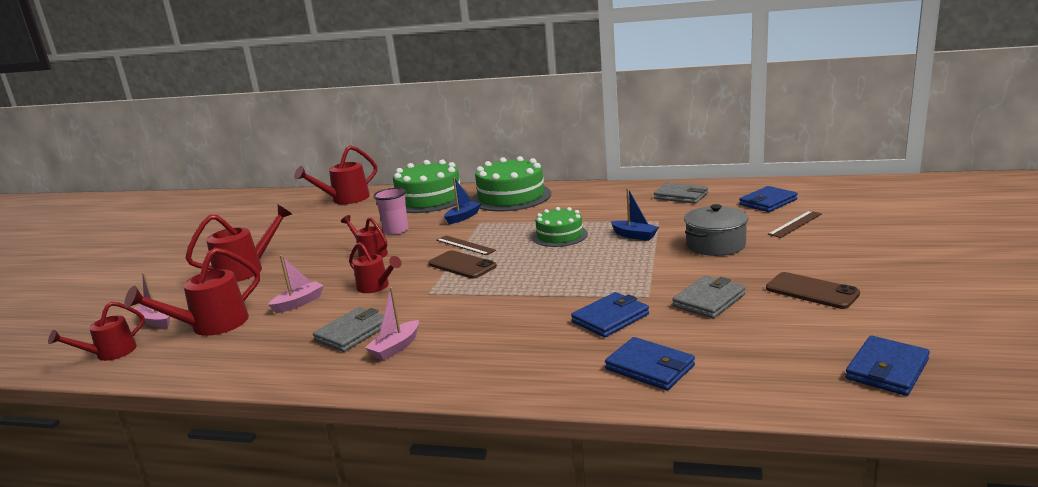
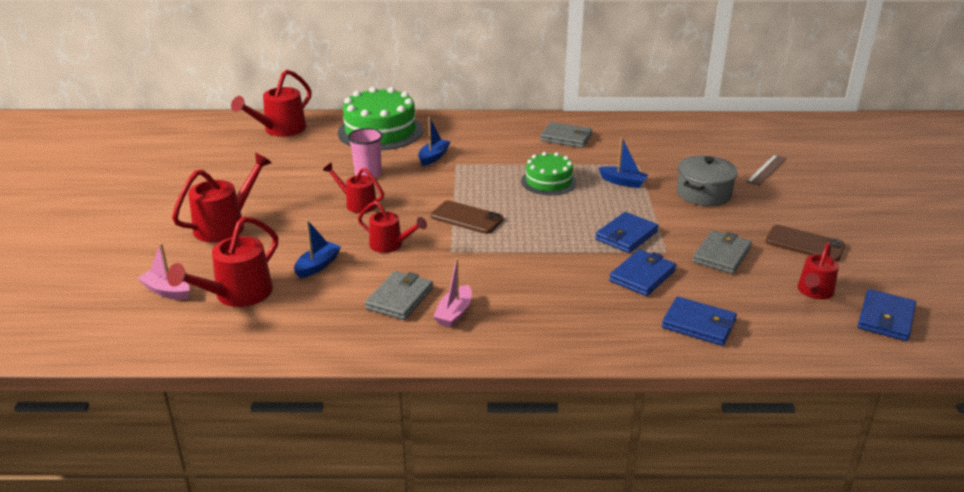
camera: 15 degrees left, 10 degrees up
red watering can [48,302,145,361] -> red watering can moved to [798,242,839,299]
pink boat [268,255,324,313] -> blue boat [294,220,341,278]
brown ruler [436,236,496,255] -> none
green cake [471,156,551,211] -> none
grey wallet [654,182,708,204] -> grey wallet moved to [540,122,592,148]
blue wallet [739,186,798,212] -> blue wallet moved to [595,212,659,253]

